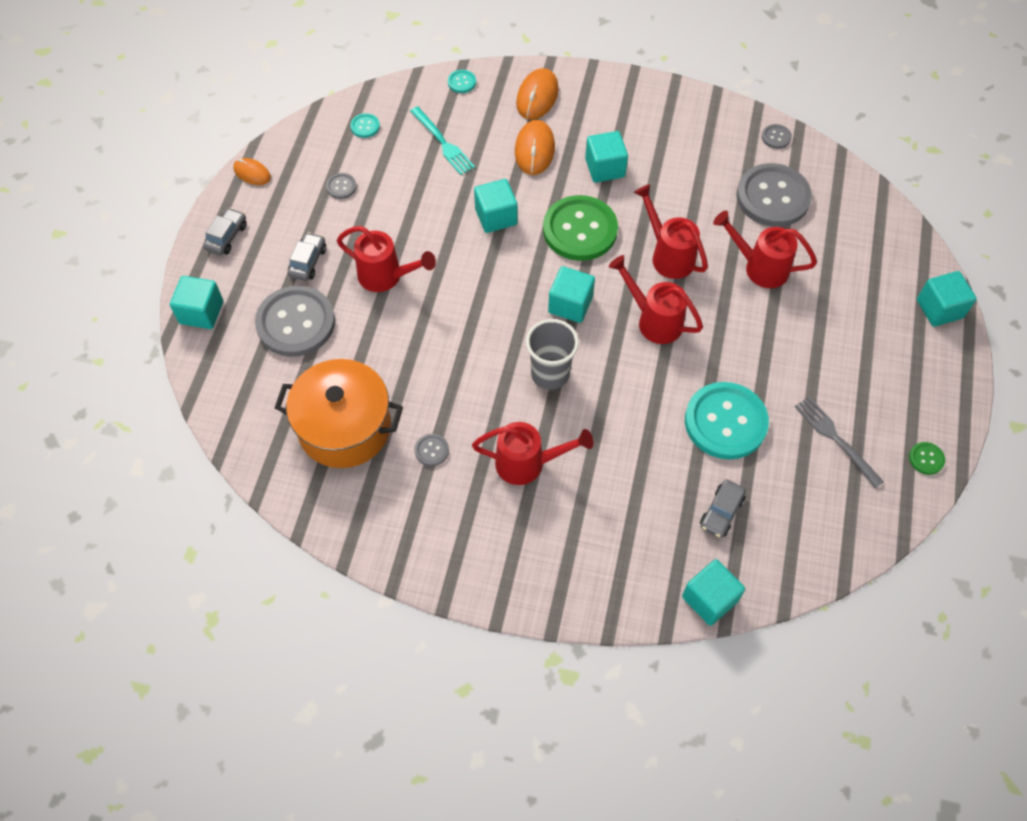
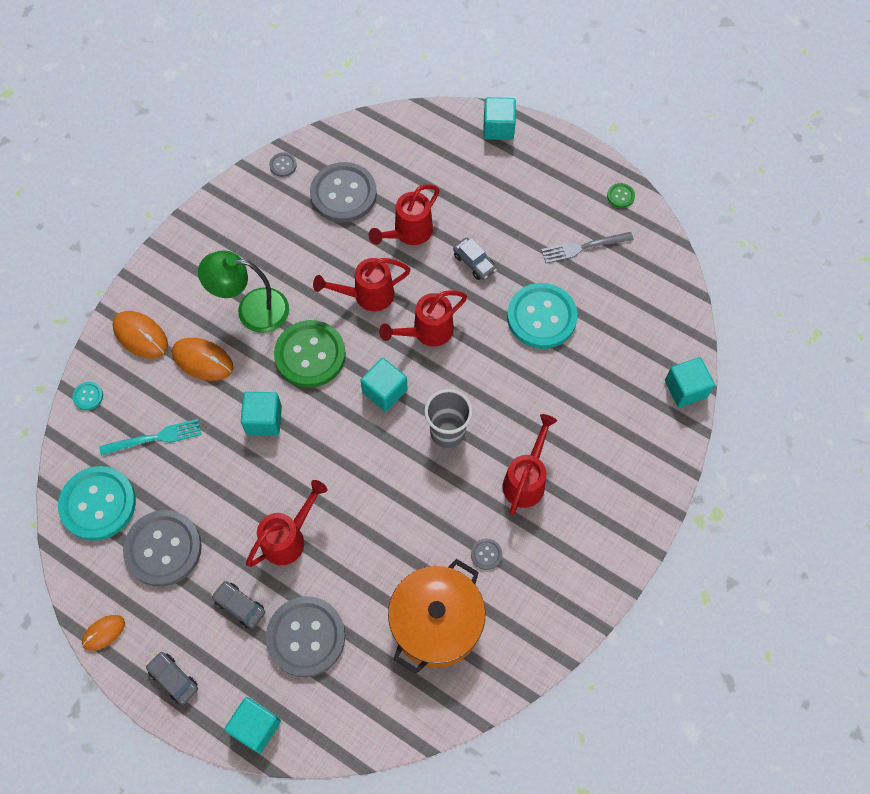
camera: 70 degrees left, 5 degrees up
grey button [326,173,357,199] -> grey button [123,510,202,587], size x2.43
turquoise button [350,113,380,138] -> turquoise button [58,466,136,541], size x2.43
turquoise cube [585,131,628,183] -> green lamp [198,250,289,333]
grey car [700,480,746,538] -> grey car moved to [453,238,497,280]

